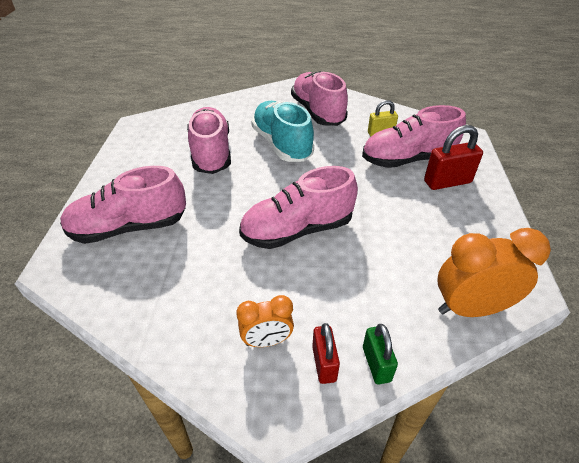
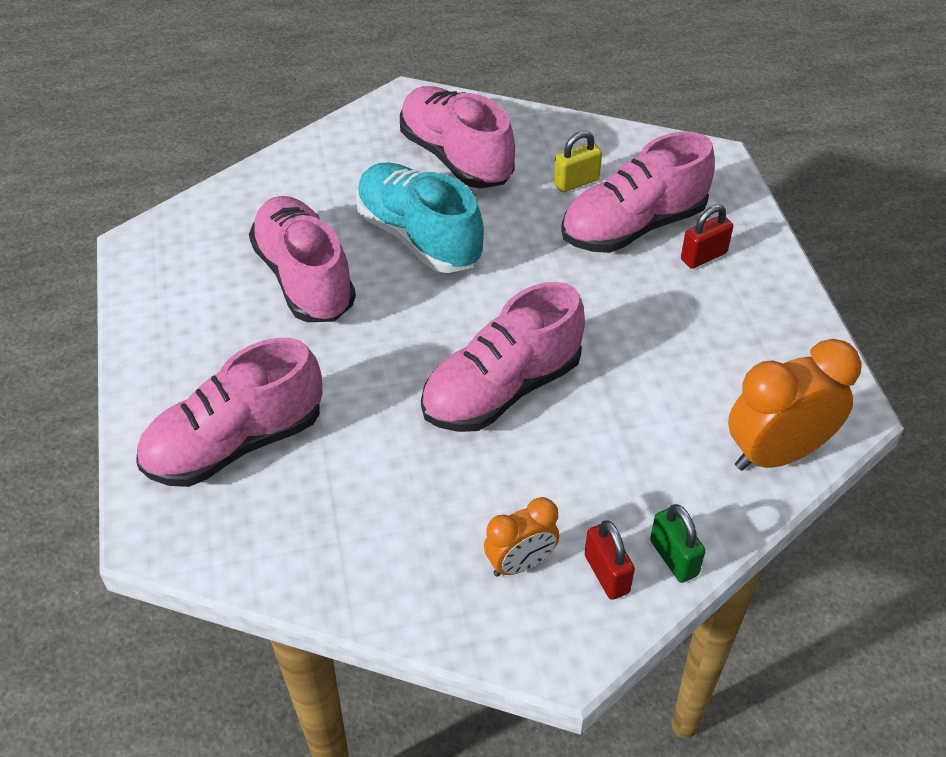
camera: 15 degrees left, 5 degrees up
red padlock [424,125,483,190] -> red padlock [681,205,733,269], size x0.64

